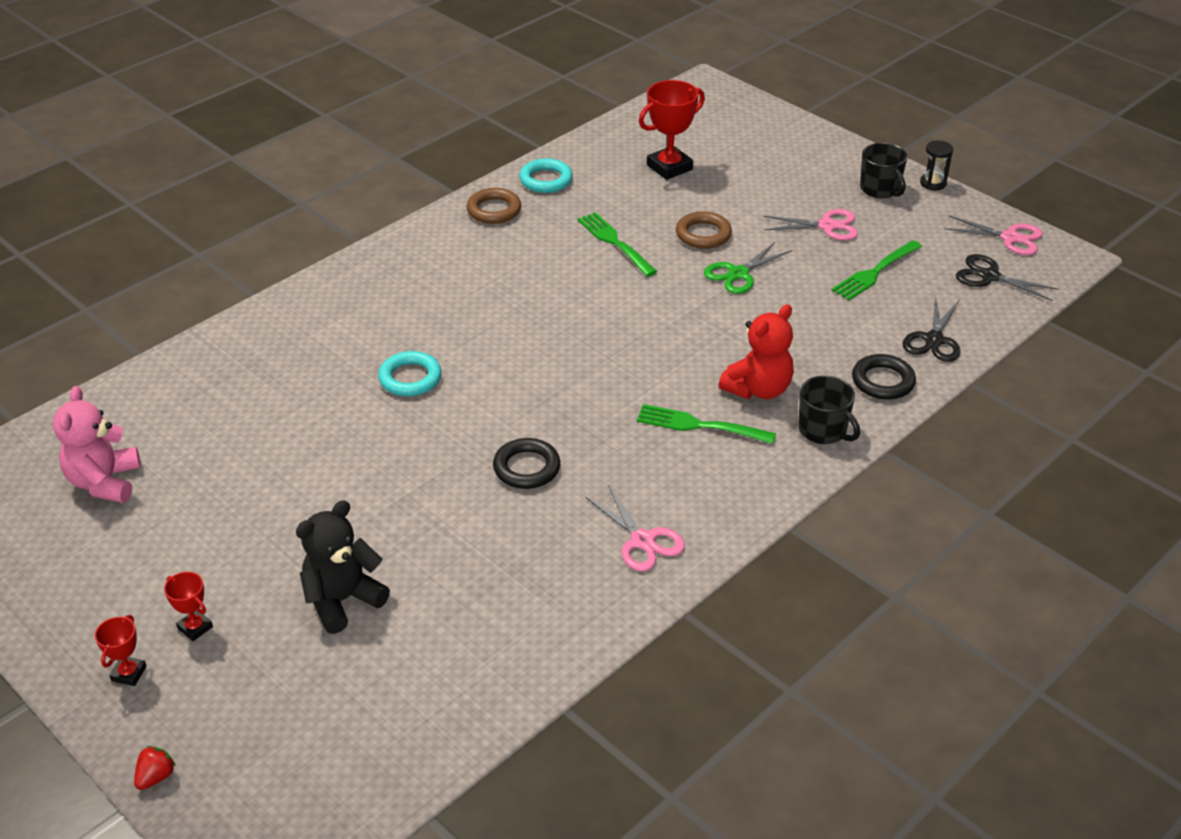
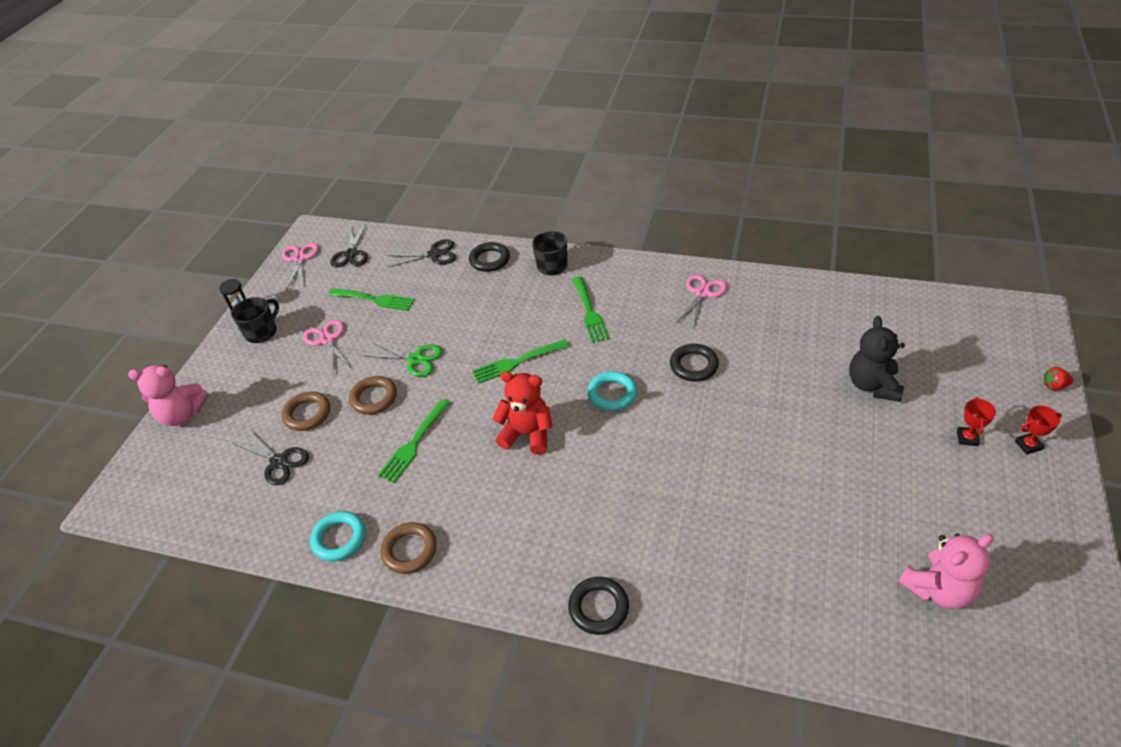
camera: 115 degrees left, 5 degrees up
black teddy bear [296,500,390,634] -> black teddy bear turned 75 degrees clockwise [849,316,905,402]
turquoise ring [378,351,442,396] -> turquoise ring moved to [587,371,637,411]
red trophy [639,80,705,180] -> black scissors [234,431,309,485]
red teddy bear [719,304,794,399] -> red teddy bear moved to [492,371,553,454]
none -> pink teddy bear [128,365,208,426]
none -> brown ring [282,391,330,431]
none -> green fork [472,340,569,384]
none -> black ring [568,577,629,635]

